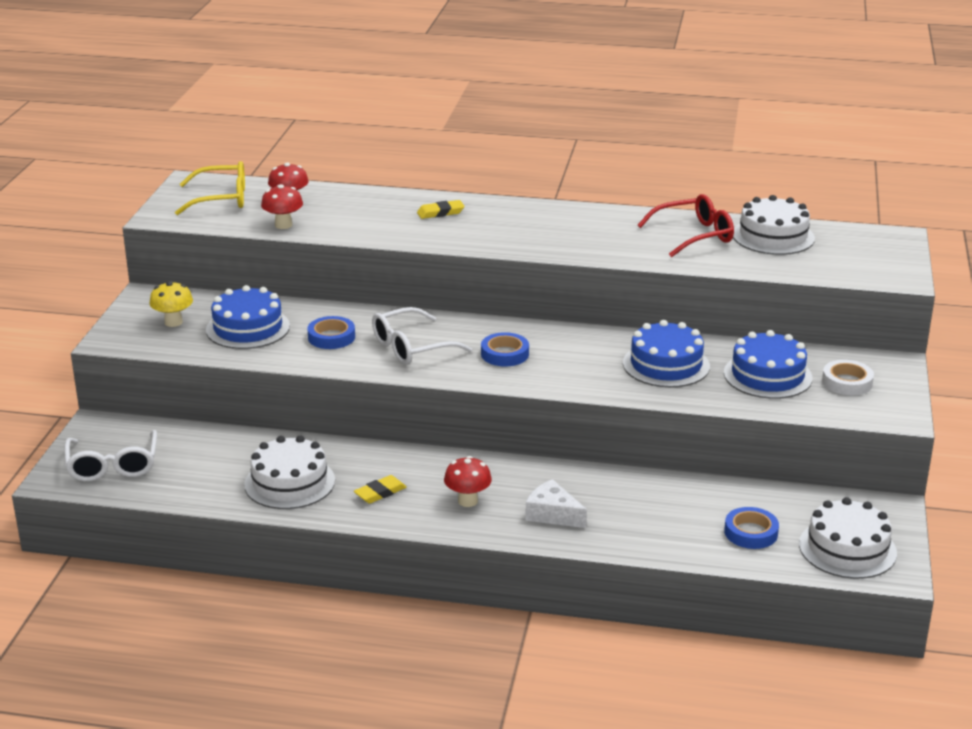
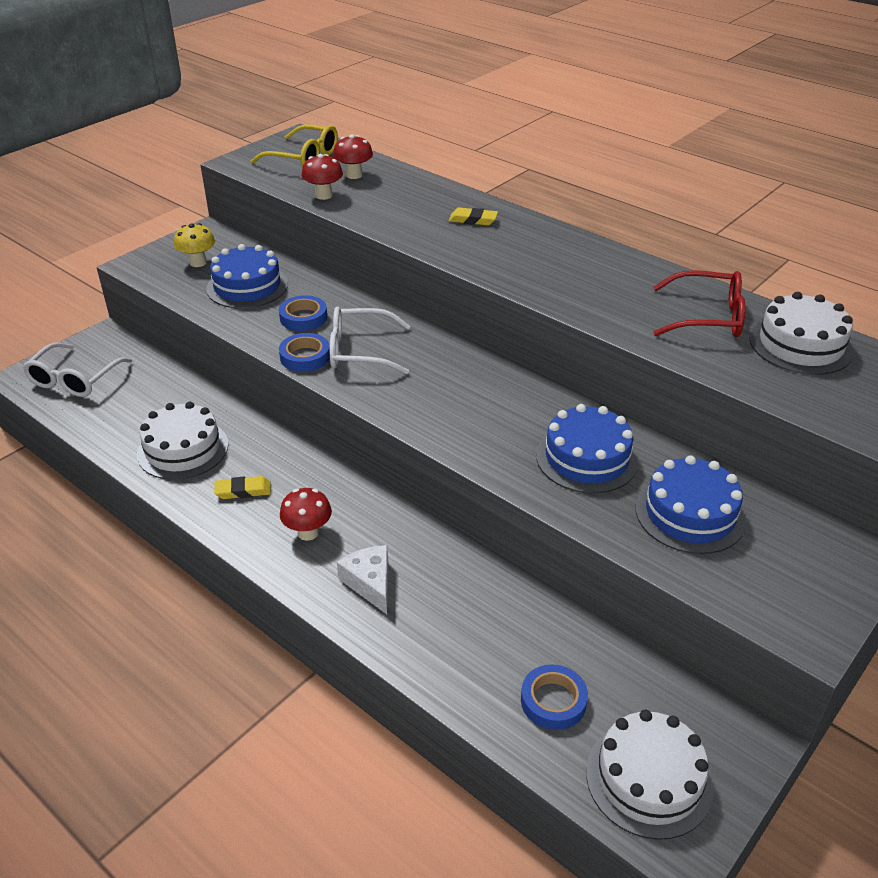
camera: 30 degrees right, 10 degrees up
blue tape [481,332,529,367] -> blue tape moved to [279,333,330,372]
white tape [822,360,874,395] -> none

